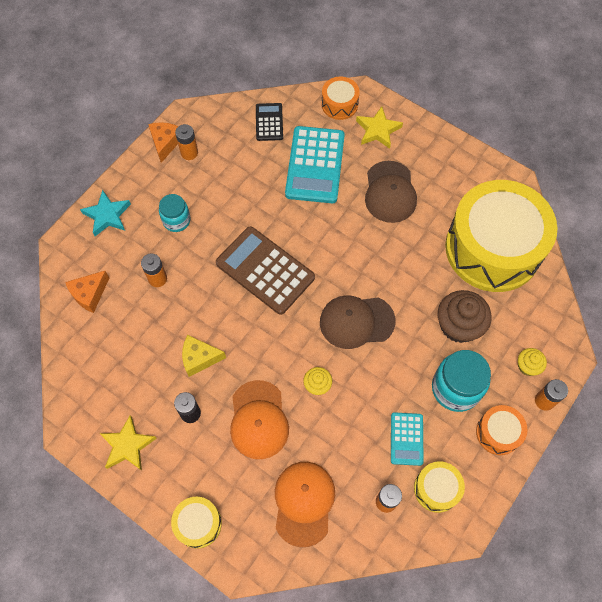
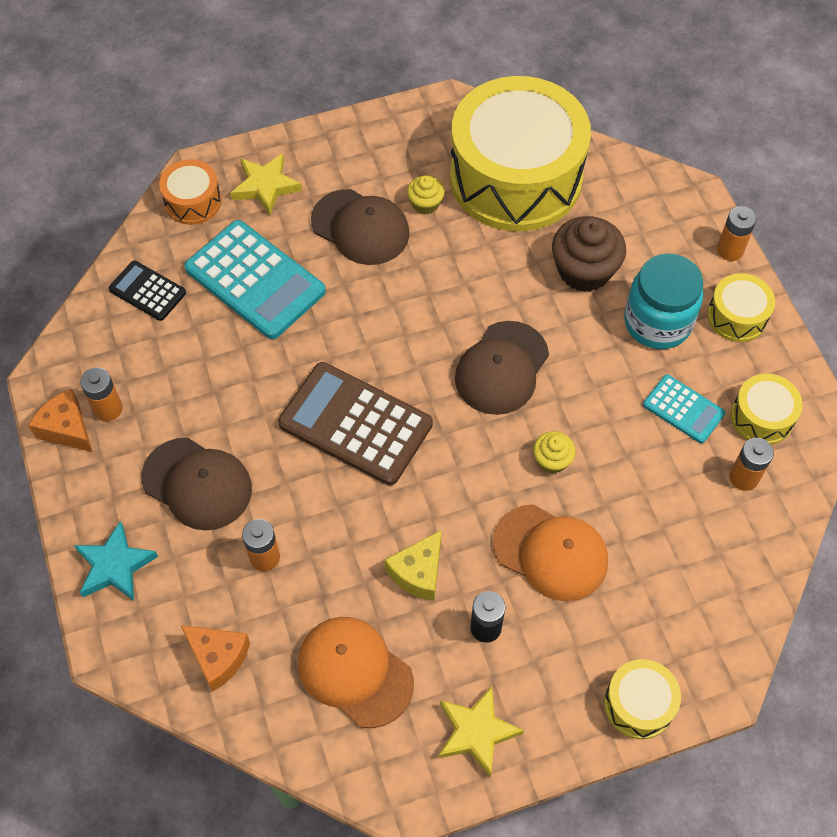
camera: 55 degrees left, 5 degrees down
orange cheese [65,271,109,313] -> orange cheese turned 45 degrees counterclockwise [181,625,250,692]
turquoise jar [159,194,191,232] -> brown cap [141,438,252,530]
brown calculator [216,226,315,315] -> brown calculator turned 45 degrees clockwise [278,362,433,486]
orange cap [275,462,335,547] -> orange cap moved to [298,617,414,728]
orange drum [476,405,527,455] -> yellow drum [707,273,775,342]
yellow cupcake [518,348,547,376] -> yellow cupcake moved to [407,175,445,214]

